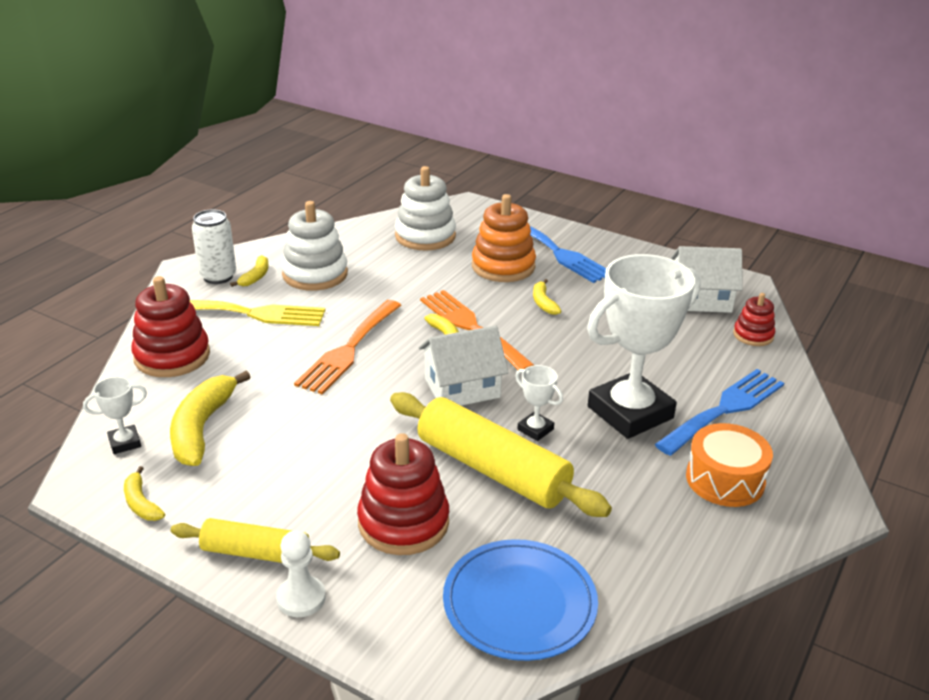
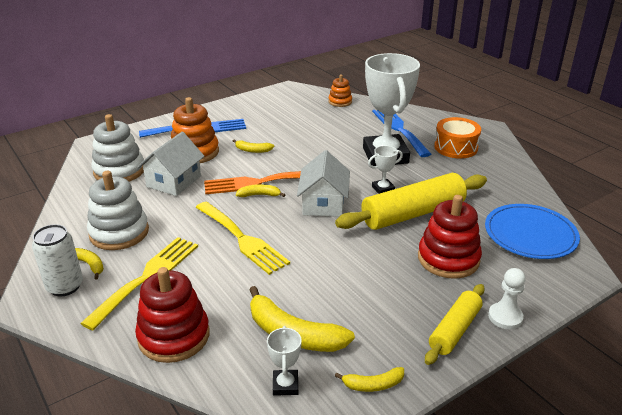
camera: 65 degrees left, 0 degrees up
orange fork [294,300,401,394] -> yellow fork [195,201,290,275]
white house [671,246,743,313] -> white house moved to [137,132,204,196]
red stacking toy [733,293,775,346] -> orange stacking toy [329,74,352,107]

